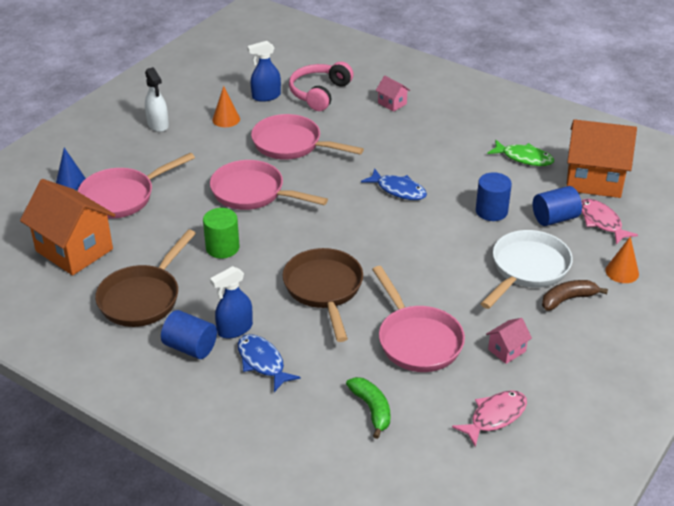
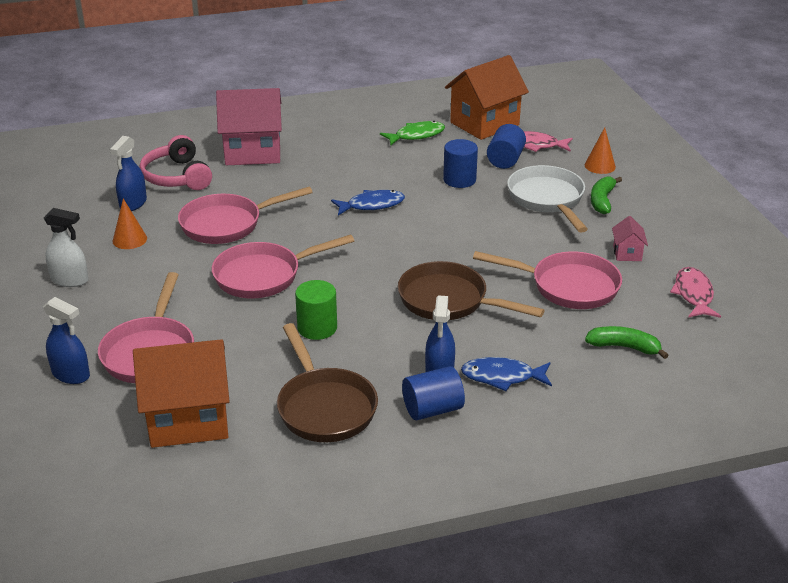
camera: 50 degrees left, 5 degrees down
blue cone [56,148,86,190] -> blue spray bottle [43,297,90,384]
pink house [376,76,410,112] -> pink house [216,88,282,165], size x2.26
brown banana [542,280,608,311] -> green banana [591,177,622,214]

